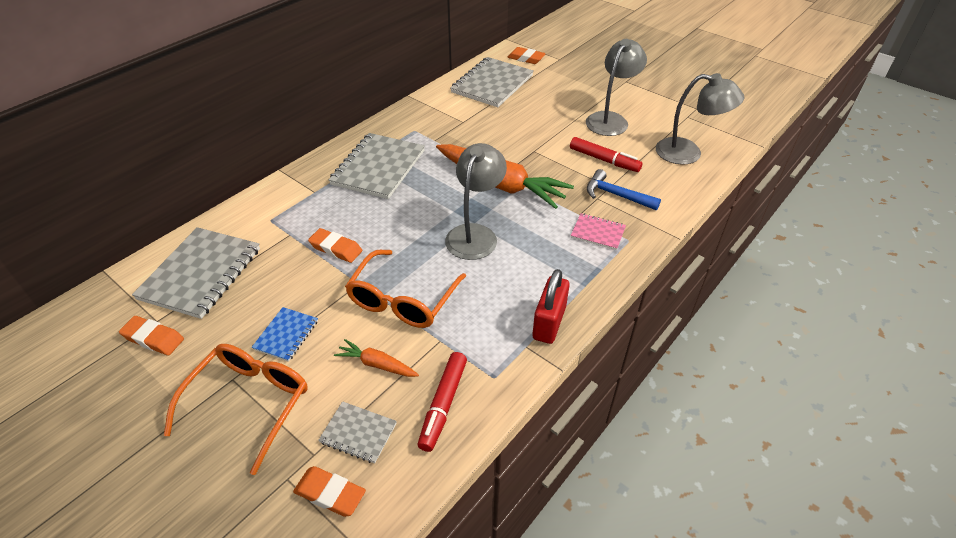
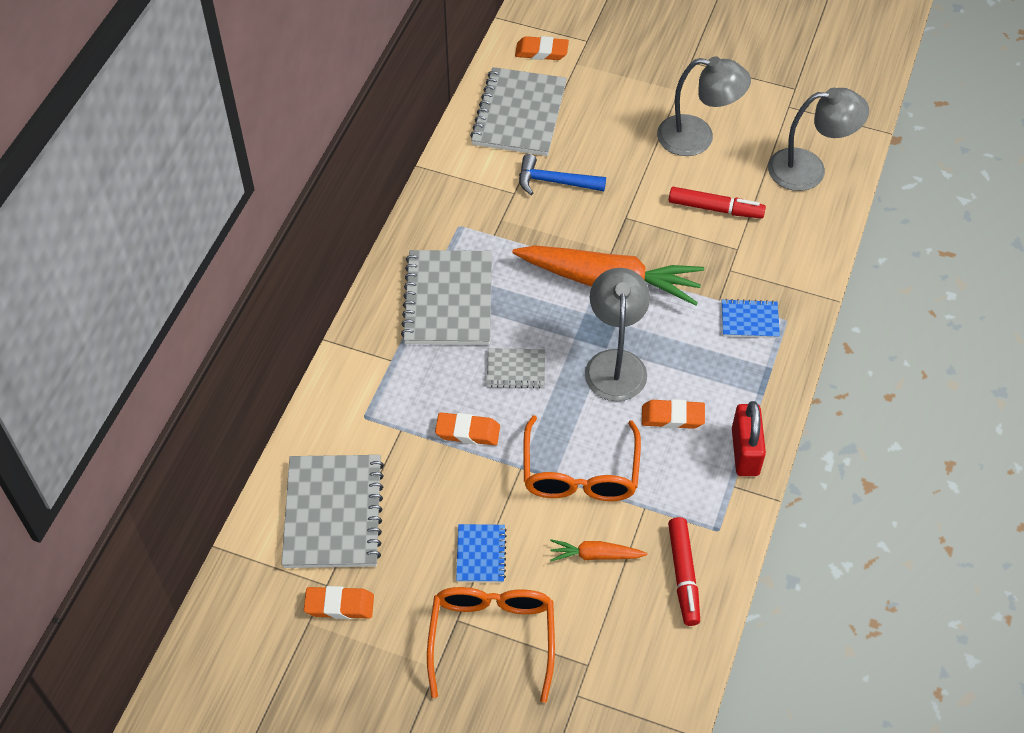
camera: 20 degrees left, 10 degrees up
orange eraser [293,466,366,517] -> orange eraser moved to [642,399,705,429]
grey notebook [318,401,397,463] -> grey notebook moved to [487,348,545,388]
pink notebook [571,213,626,250] -> blue notebook [722,299,780,338]
grey lamp [586,39,647,136] -> grey lamp turned 90 degrees clockwise [657,56,751,156]
blue hammer [587,169,661,210] -> blue hammer moved to [519,154,606,195]

